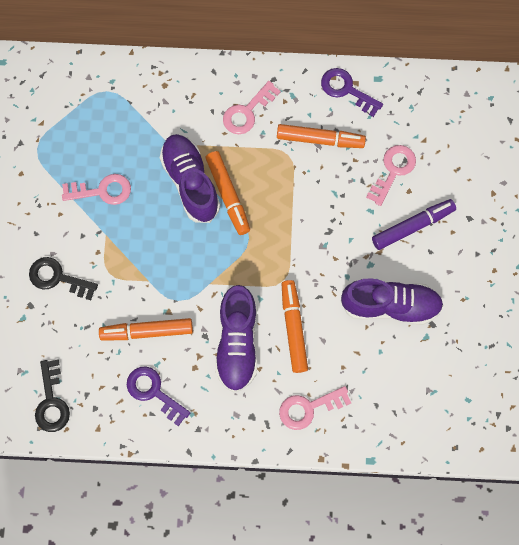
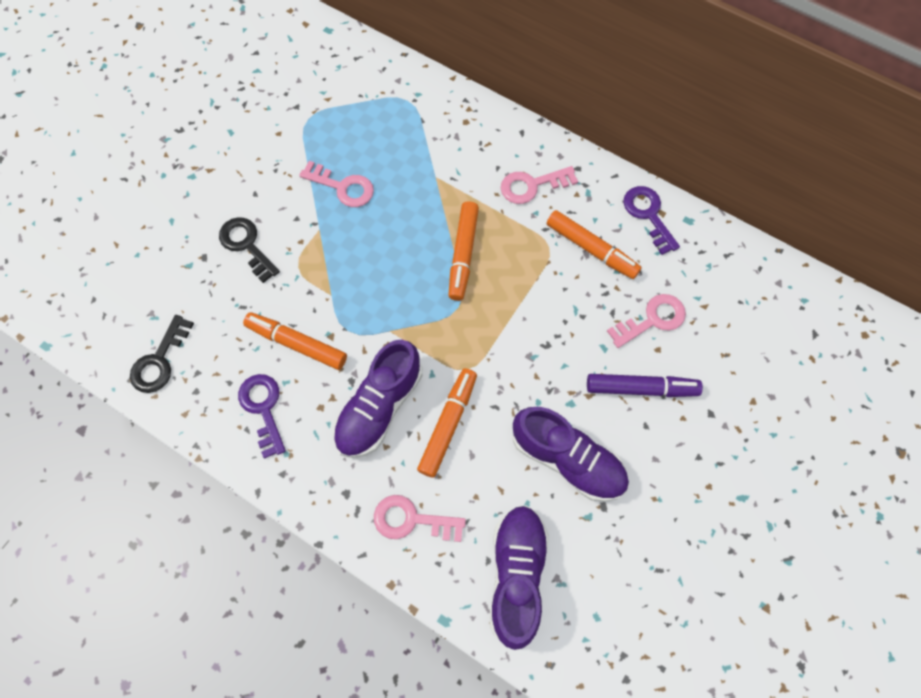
camera: 30 degrees right, 5 degrees down
purple shoe [160,134,220,223] -> purple shoe moved to [490,505,549,650]

